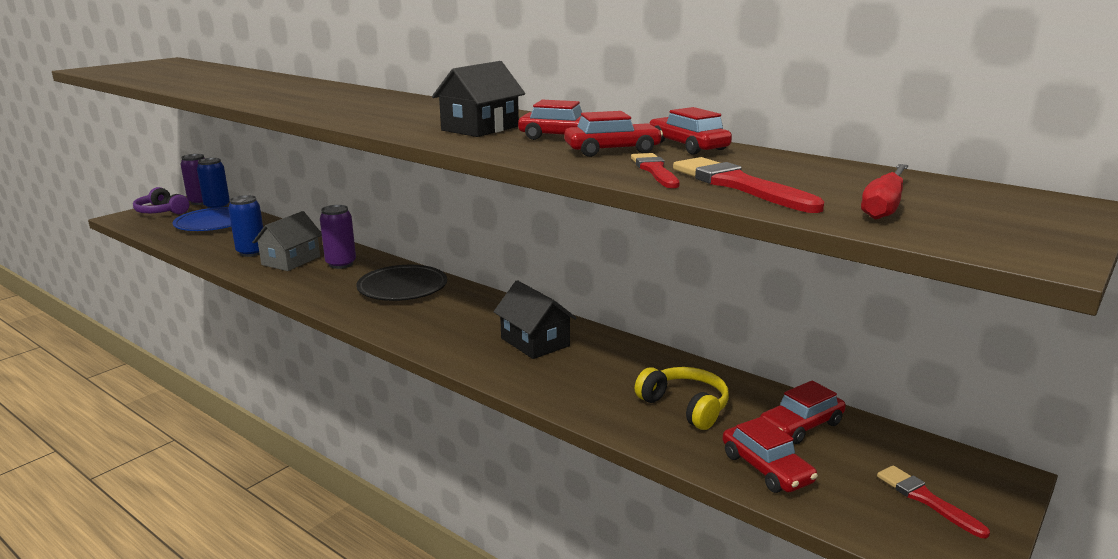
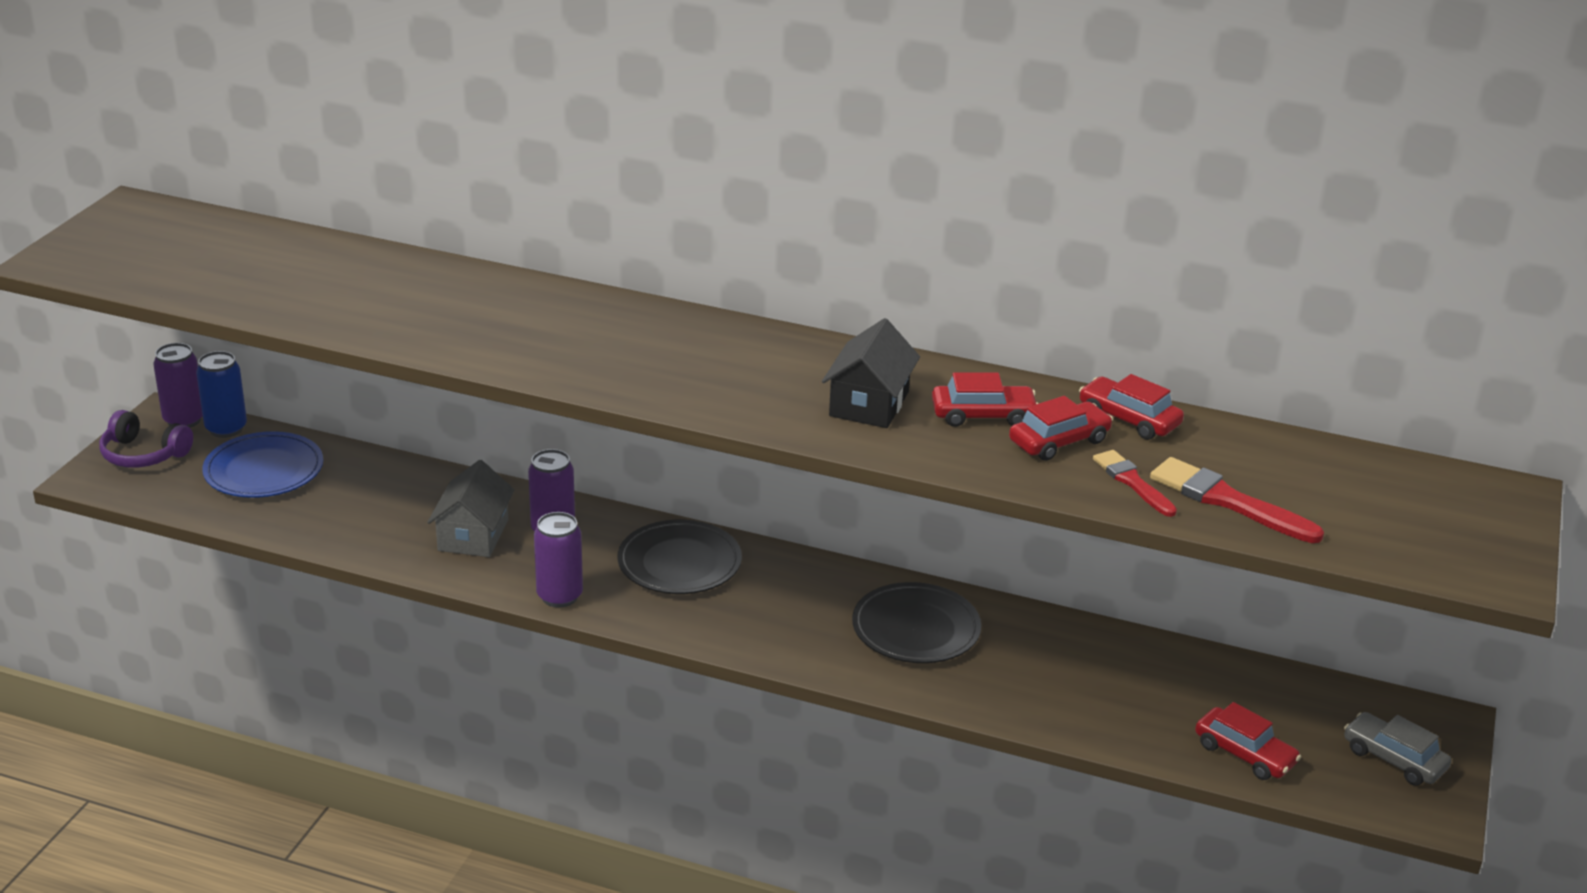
camera: 20 degrees left, 10 degrees up
blue can [228,195,263,257] -> none
black house [494,280,577,359] -> black plate [852,582,981,663]
yellow headphones [635,367,729,430] -> none
red car [760,381,846,444] -> none
red screwdriver [861,164,908,220] -> none
red brush [877,465,990,538] -> grey car [1344,712,1451,786]
none -> purple can [534,512,583,608]

